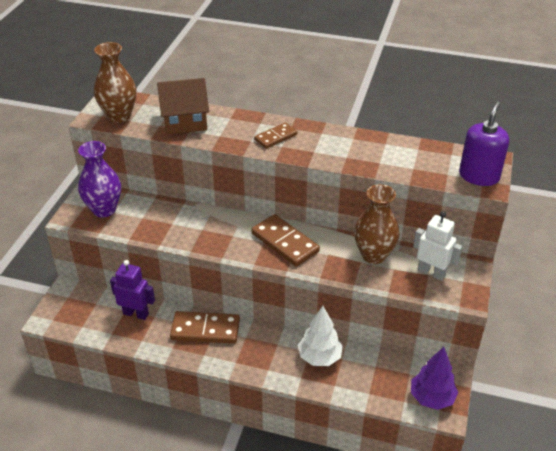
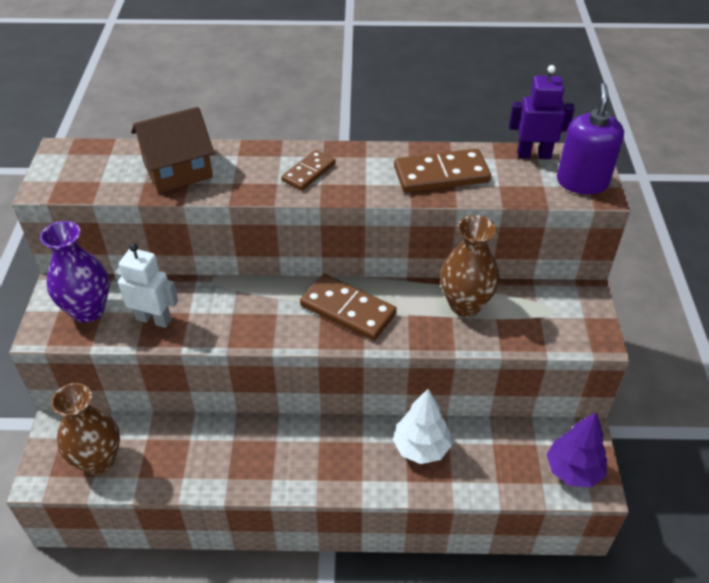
camera: 15 degrees left, 5 degrees up
brown vase [94,42,136,123] -> brown vase moved to [51,383,120,475]
purple robot [110,260,155,320] -> purple robot moved to [509,65,575,159]
brown domino [170,311,240,344] -> brown domino moved to [394,149,491,193]
white robot [413,211,463,281] -> white robot moved to [114,243,178,328]

